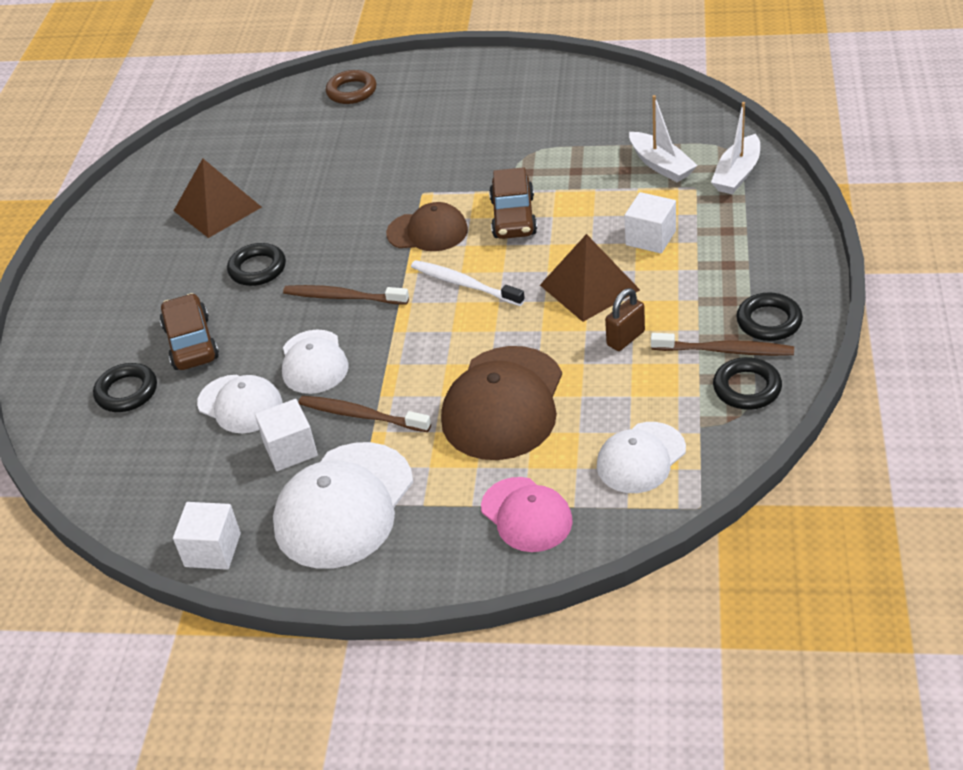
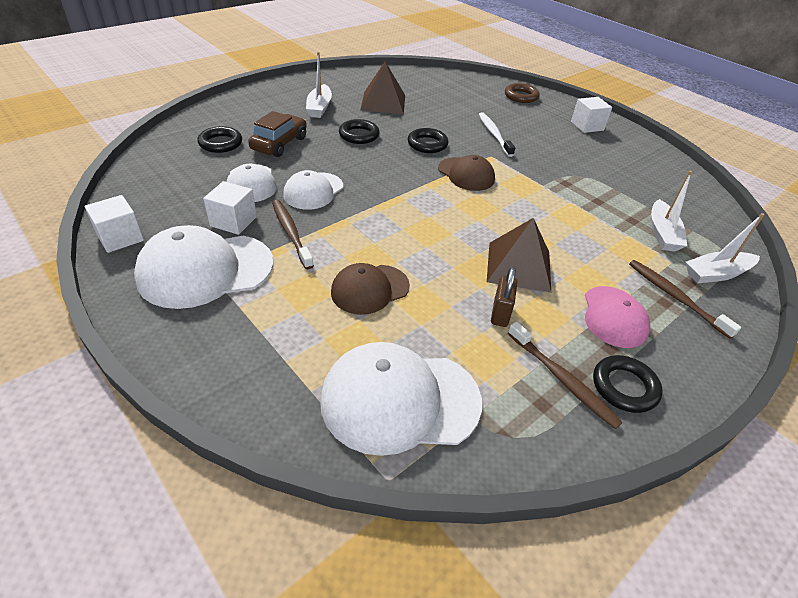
camera: 35 degrees right, 0 degrees up
brown toothbrush [283,285,409,305] -> brown toothbrush moved to [629,260,741,339]
white toothbrush [411,260,525,306] -> white toothbrush moved to [479,112,515,157]
brown cap [441,346,562,460] -> brown cap [331,263,410,315], size x0.61
pink cap [481,477,573,552] -> pink cap moved to [585,286,650,348]
brown car [489,167,537,239] -> none
white cap [597,422,686,493] -> white cap [320,342,482,456], size x1.64
brown padlock [605,288,645,351] -> brown padlock turned 75 degrees counterclockwise [491,267,517,327]
white cube [625,192,676,253] -> white cube moved to [571,97,612,133]
black ring [713,357,782,410] -> black ring moved to [408,128,448,153]
none -> white boat [306,52,332,118]

